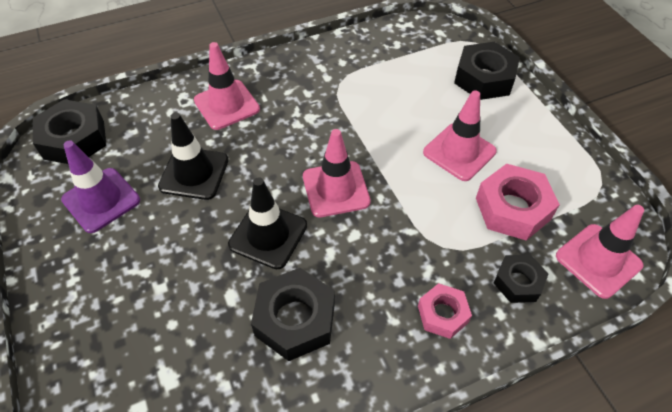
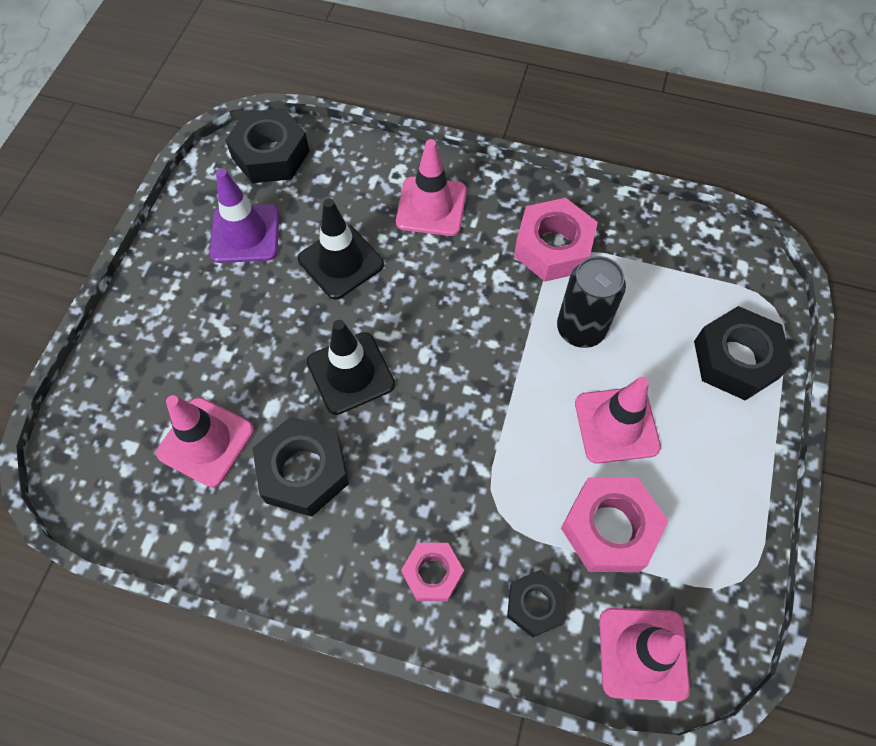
camera: 40 degrees right, 10 degrees up
pink traffic cone [303,129,371,217] -> pink traffic cone moved to [156,395,254,487]
none -> pink nut [514,198,598,281]
none -> black can [557,256,626,348]

